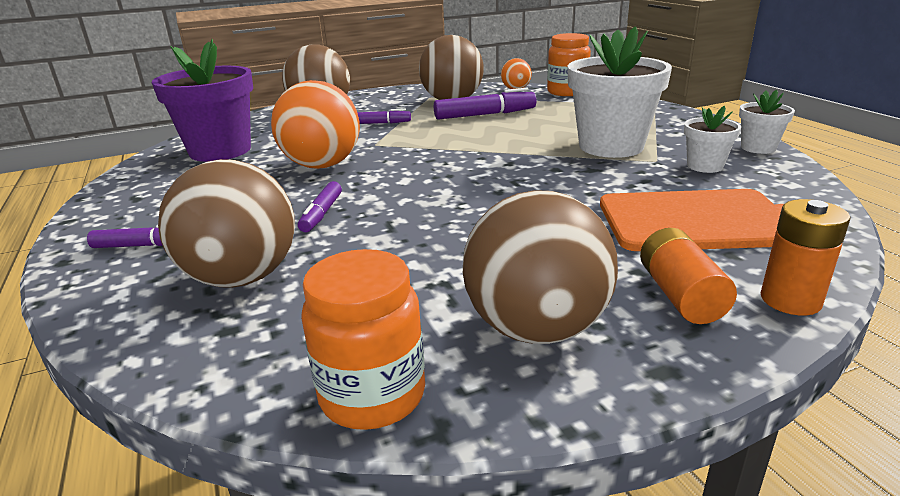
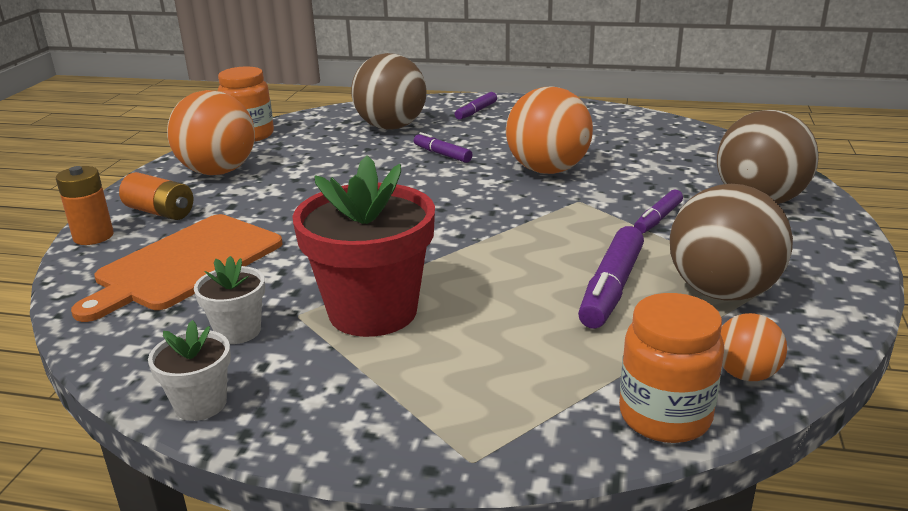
camera: 125 degrees right, 0 degrees up
purple flower pot [152,39,253,162] -> none
brown ball [463,190,618,344] -> orange ball [167,90,255,175]
white flower pot [567,26,672,158] -> red flower pot [292,155,435,337]

